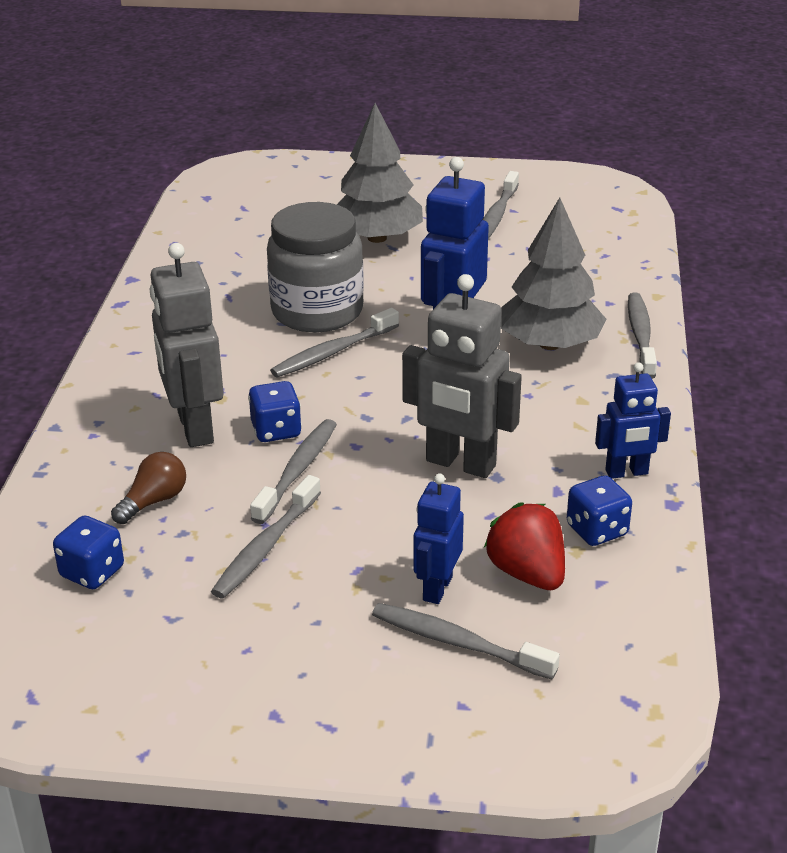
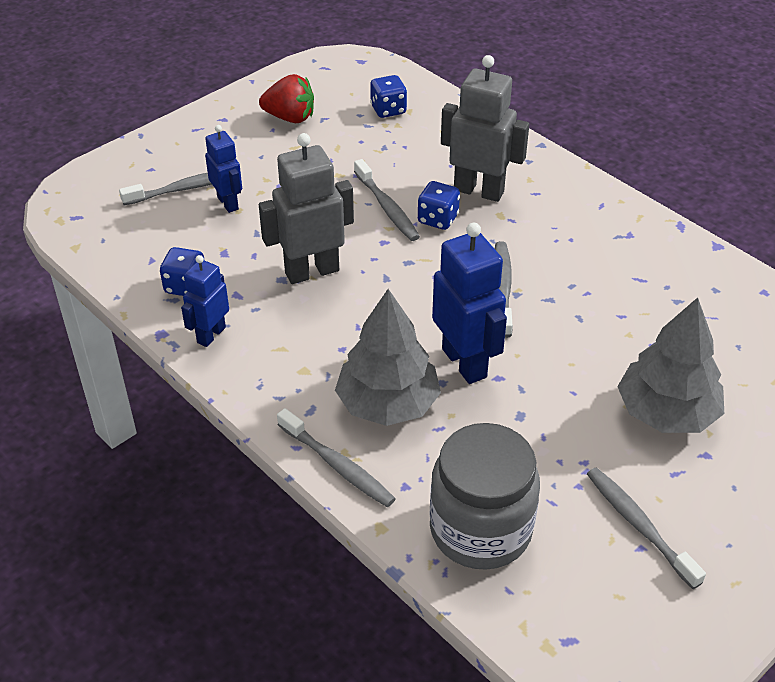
camera: 130 degrees right, 10 degrees up
brown light bulb [111,452,186,524] -> none
grey toothbrush [211,475,321,598] -> none
grey jar [267,202,364,332] -> grey jar moved to [429,423,540,570]
red strawberry [484,502,565,590] -> red strawberry moved to [259,74,314,123]

